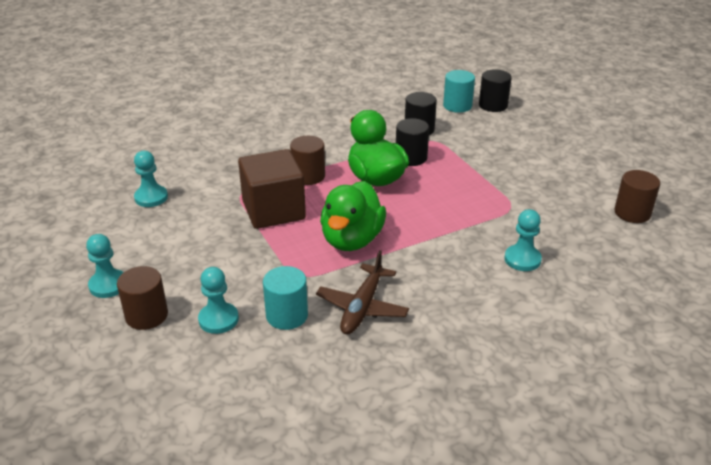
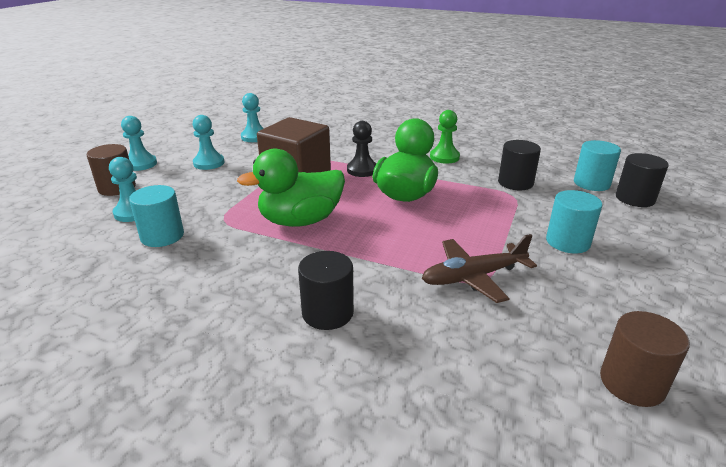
camera: 50 degrees right, 5 degrees down
brown cylinder [290,136,325,185] -> black pawn [347,121,377,177]
brown plane [316,250,409,334] -> brown plane moved to [422,234,537,303]
black cylinder [396,118,429,166] -> black cylinder moved to [298,251,354,330]
turquoise pawn [504,209,542,271] -> turquoise pawn moved to [193,115,224,170]
none -> green pawn [430,110,460,164]
none -> turquoise cylinder [546,190,602,253]

